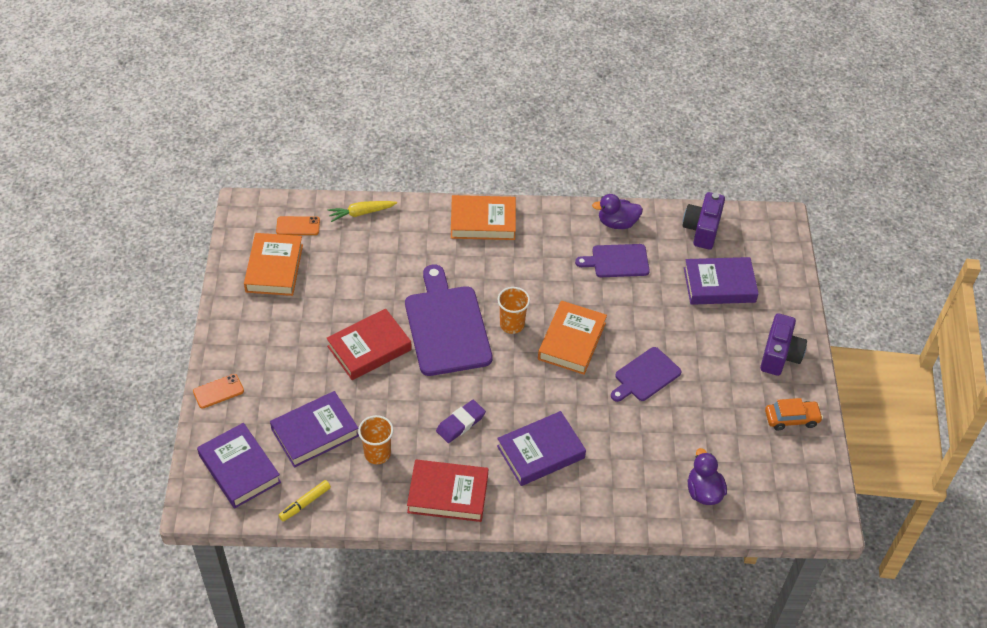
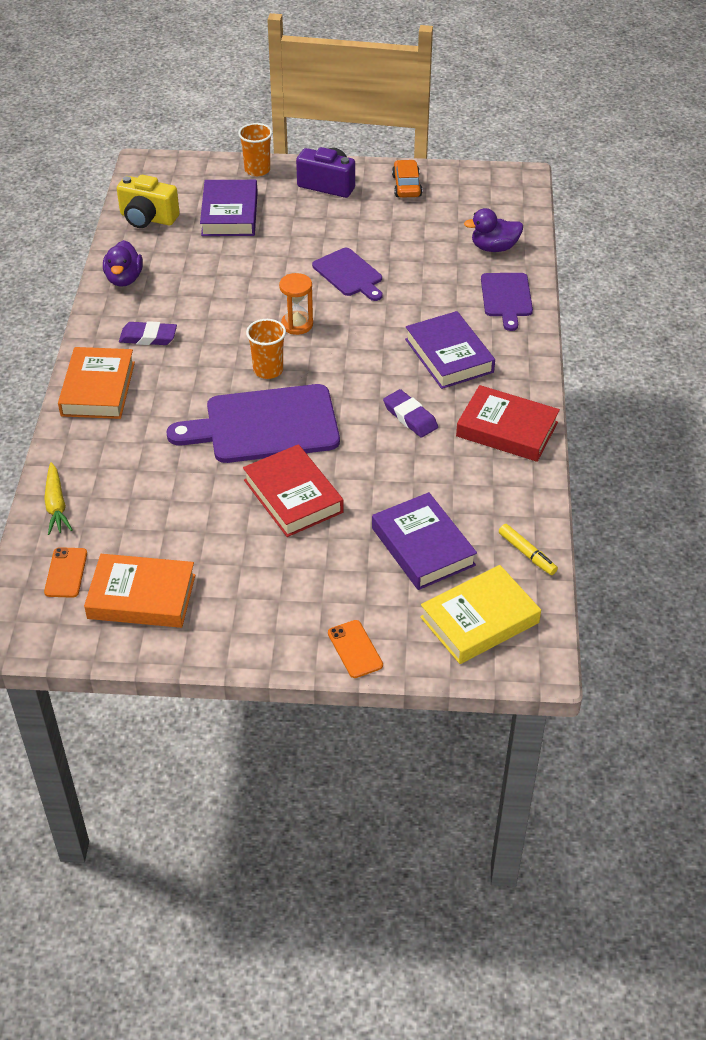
camera: 85 degrees left, 5 degrees down
purple book [197,423,281,509] -> yellow book [420,565,541,664]
orange cup [358,415,393,464] -> orange cup moved to [238,123,272,176]
red book [407,459,488,522] -> red book turned 75 degrees counterclockwise [456,385,560,462]
orange book [538,301,607,375] -> orange hourglass [279,273,313,335]
purple cutting board [575,244,650,277] -> purple cutting board moved to [481,273,533,331]
purple camera [683,192,725,250] -> yellow camera [117,175,180,228]
none -> purple eraser [119,321,177,345]

